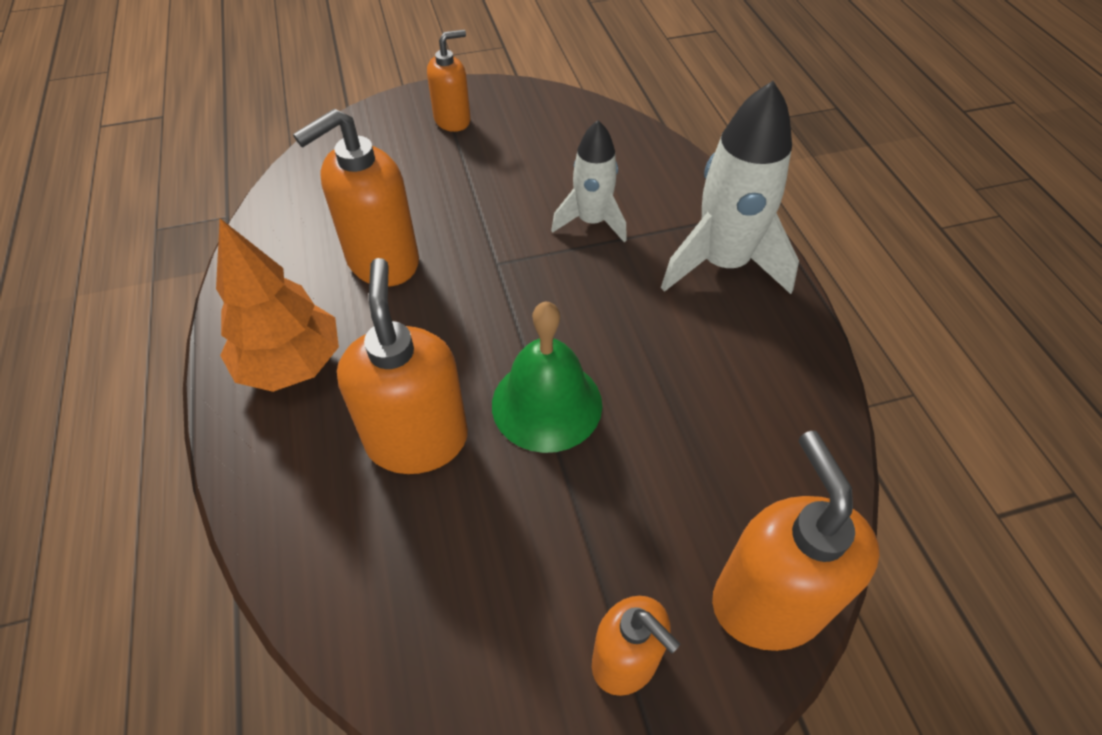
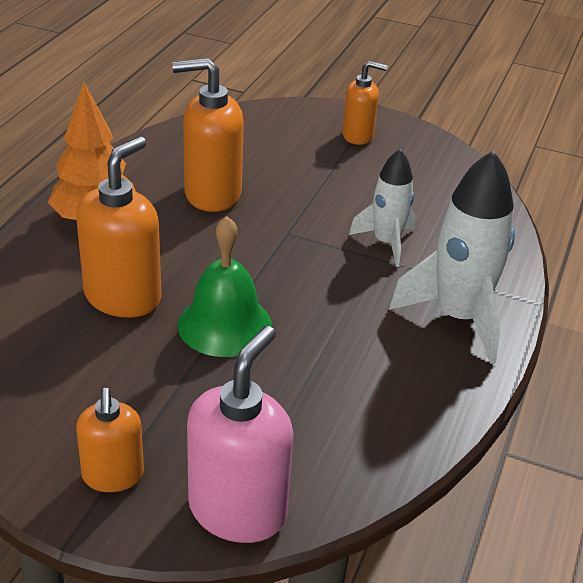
camera: 35 degrees right, 15 degrees down
orange soap dispenser [712,431,880,651] -> pink soap dispenser [187,326,293,543]

